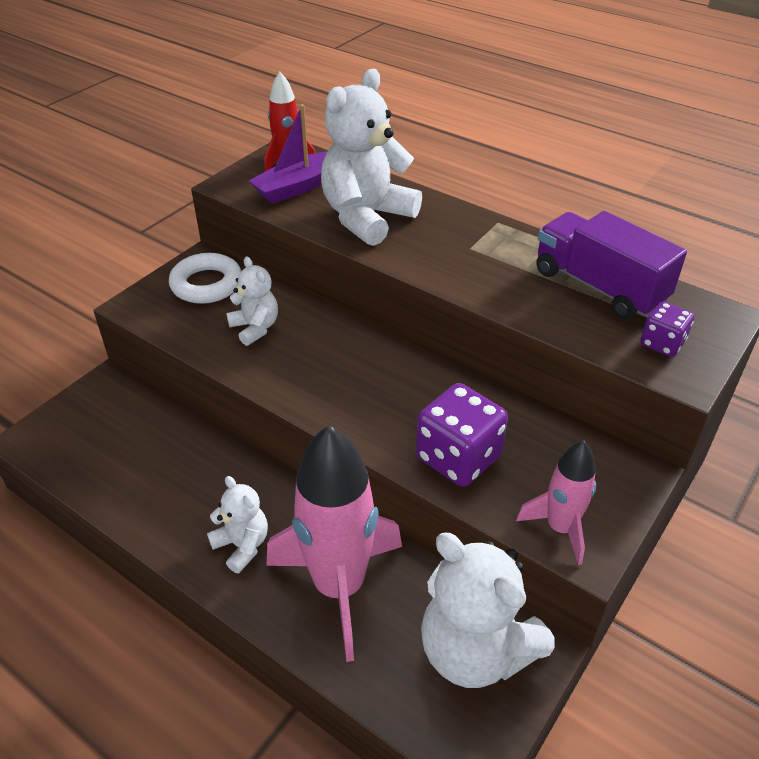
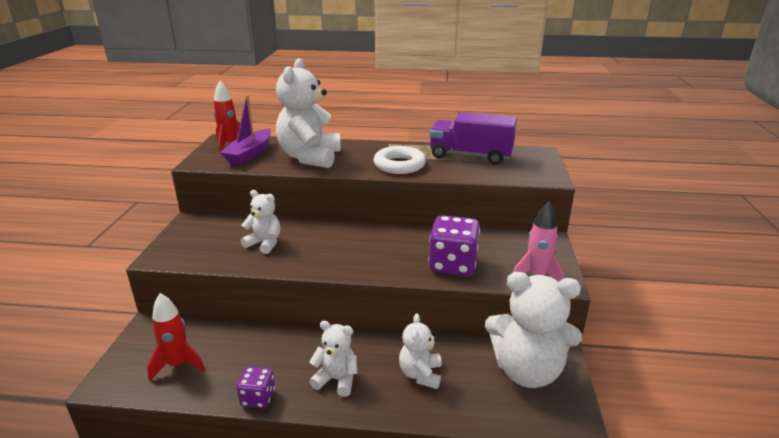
camera: 30 degrees left, 15 degrees down
white ring [169,253,241,304] -> white ring moved to [374,146,426,174]
pink rocket [266,425,402,662] -> white teddy bear [399,313,442,389]
purple dice [640,301,694,357] -> purple dice moved to [237,367,275,408]
none -> red rocket [147,293,205,381]

